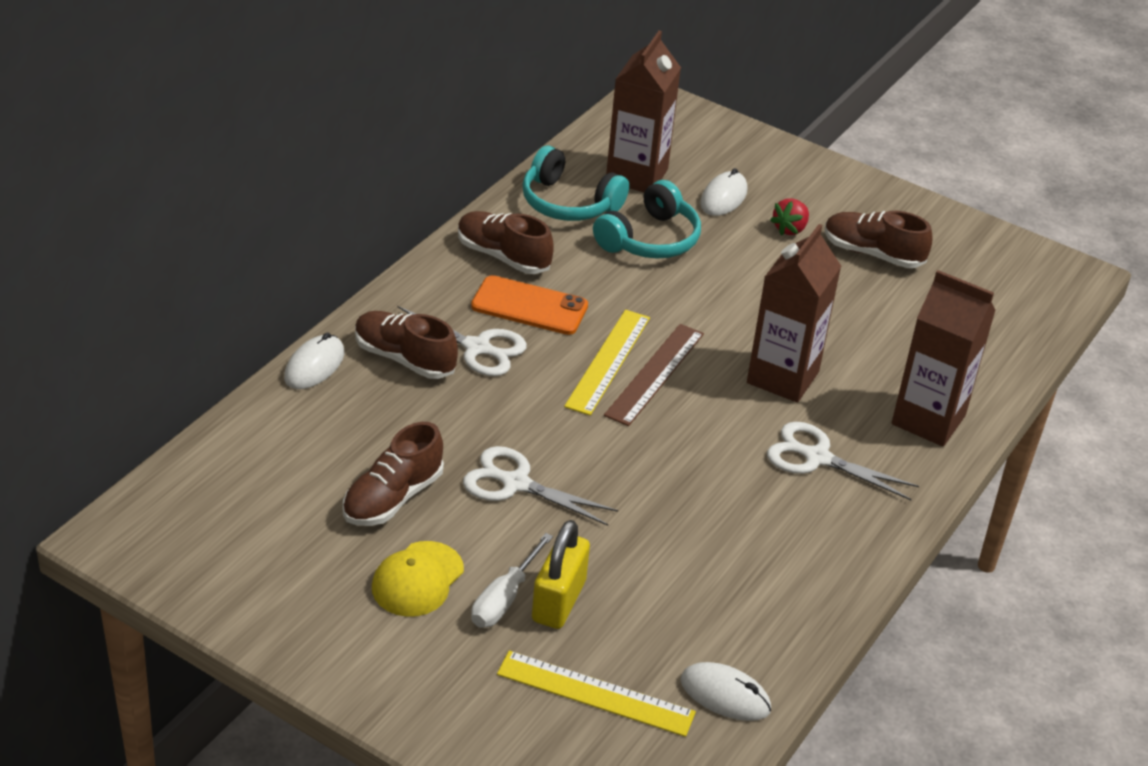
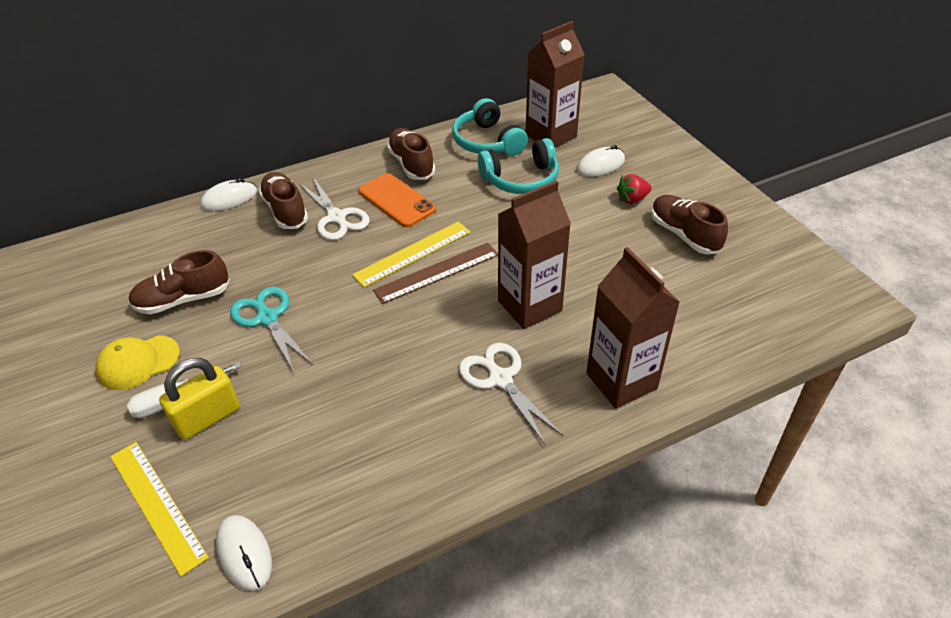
camera: 35 degrees right, 5 degrees up
white scissors [463,446,618,526] -> turquoise scissors [230,286,313,372]

